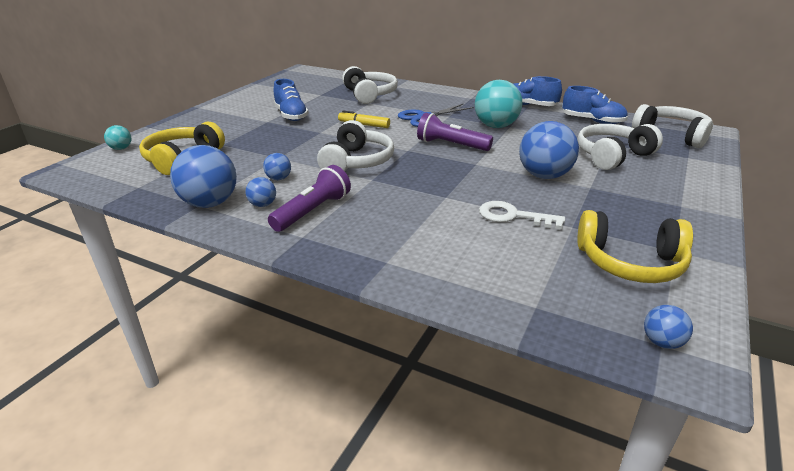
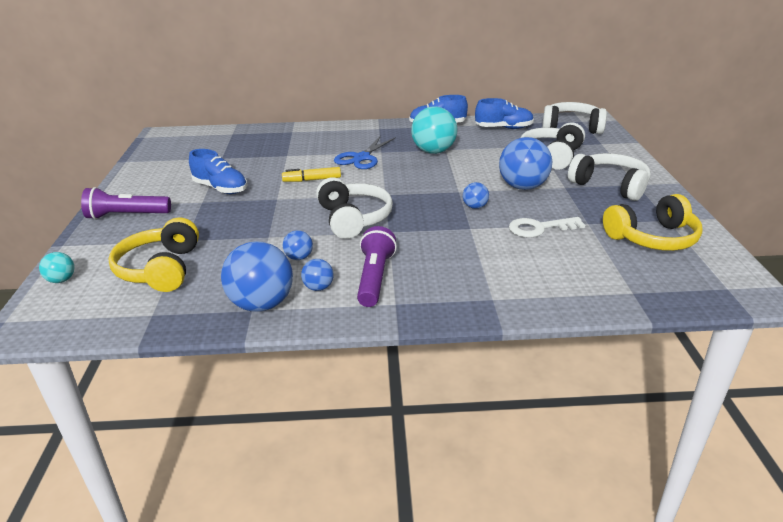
camera: 30 degrees left, 0 degrees up
white headphones [342,66,398,104] -> white headphones moved to [568,153,651,201]
purple flashlight [417,113,493,151] -> purple flashlight moved to [81,187,171,220]
blue ball [644,305,693,349] -> blue ball moved to [463,182,489,209]

